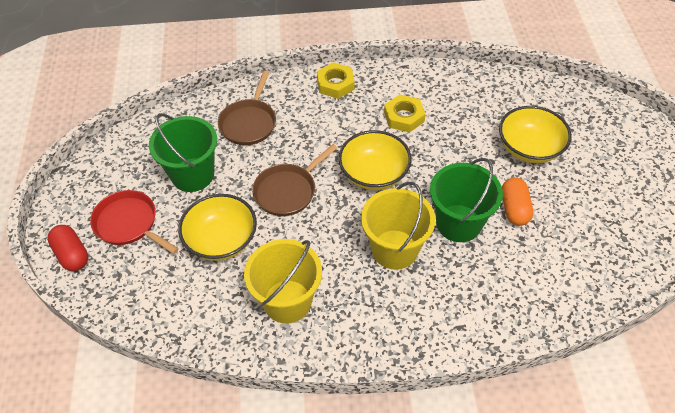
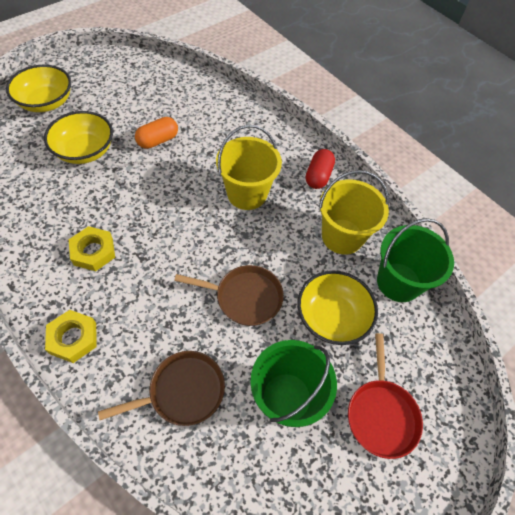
camera: 130 degrees left, 5 degrees up
red capsule [47,225,88,271] -> red capsule moved to [306,149,335,189]
yellow bowl [338,130,412,190] -> yellow bowl moved to [6,64,71,112]
green bucket [430,158,503,242] -> green bucket moved to [377,218,454,302]

